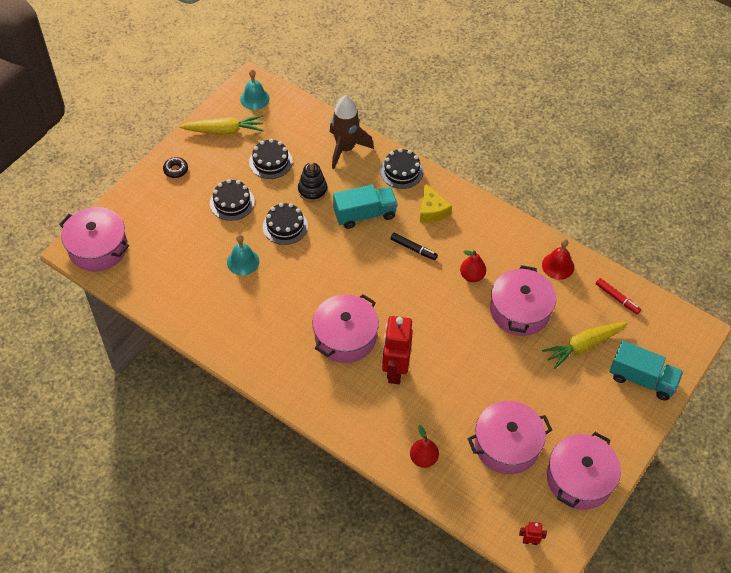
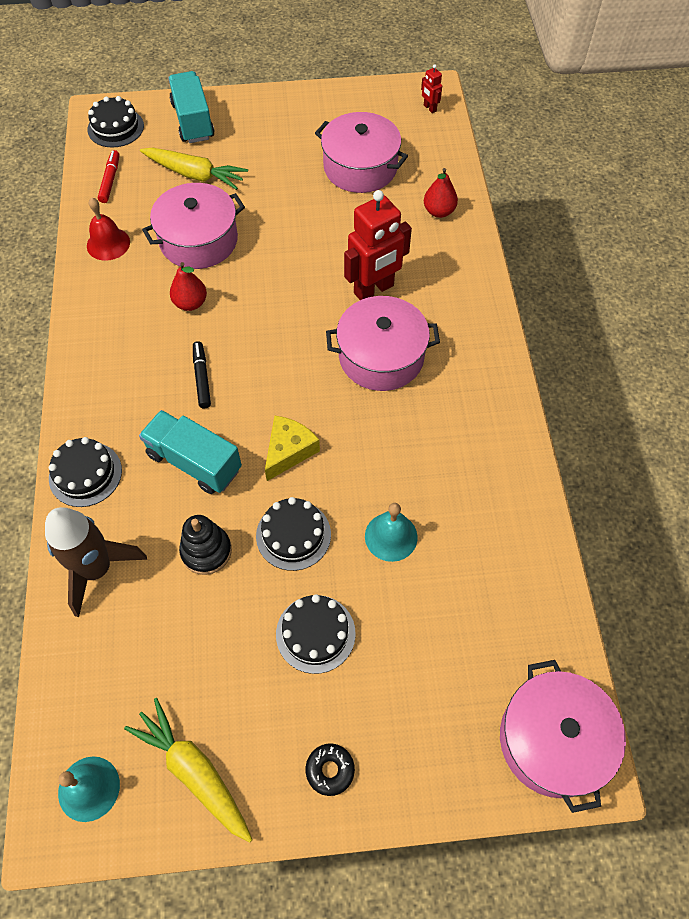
camera: 130 degrees left, 5 degrees up
black cake [249,139,293,179] -> black cake moved to [87,96,144,148]
yellow cheese [420,183,452,223] -> yellow cheese moved to [265,416,320,481]
pink pot [547,432,621,510] -> none

